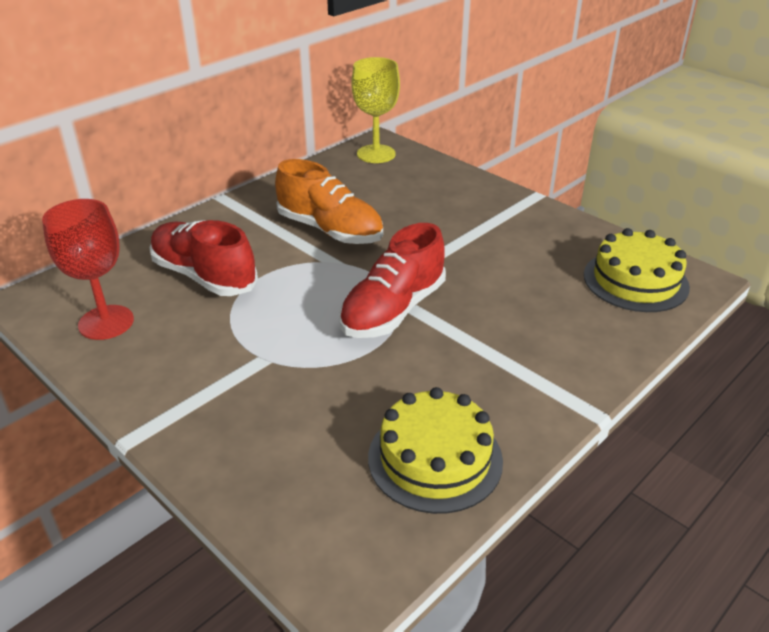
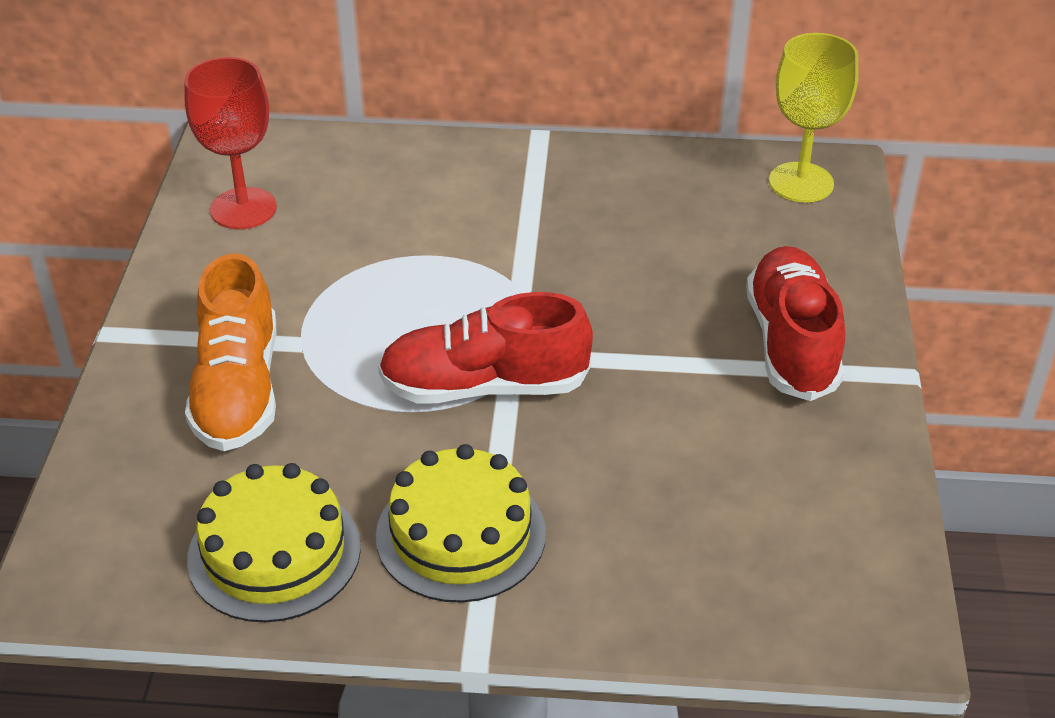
camera: 50 degrees right, 5 degrees up
red shoe [150,220,258,296] -> red shoe moved to [746,246,845,401]
orange shoe [275,159,383,244] -> orange shoe moved to [185,253,277,451]
yellow cake [584,228,690,312] -> yellow cake moved to [376,444,546,603]

